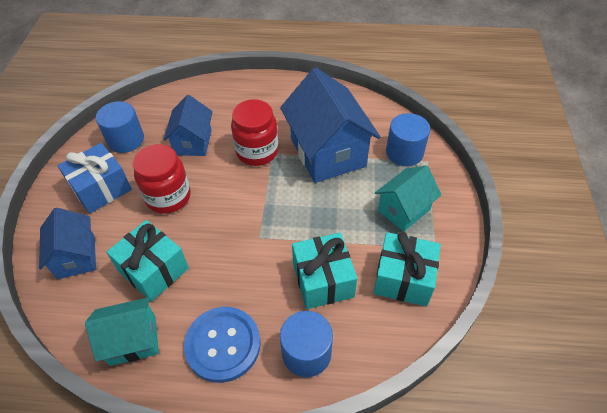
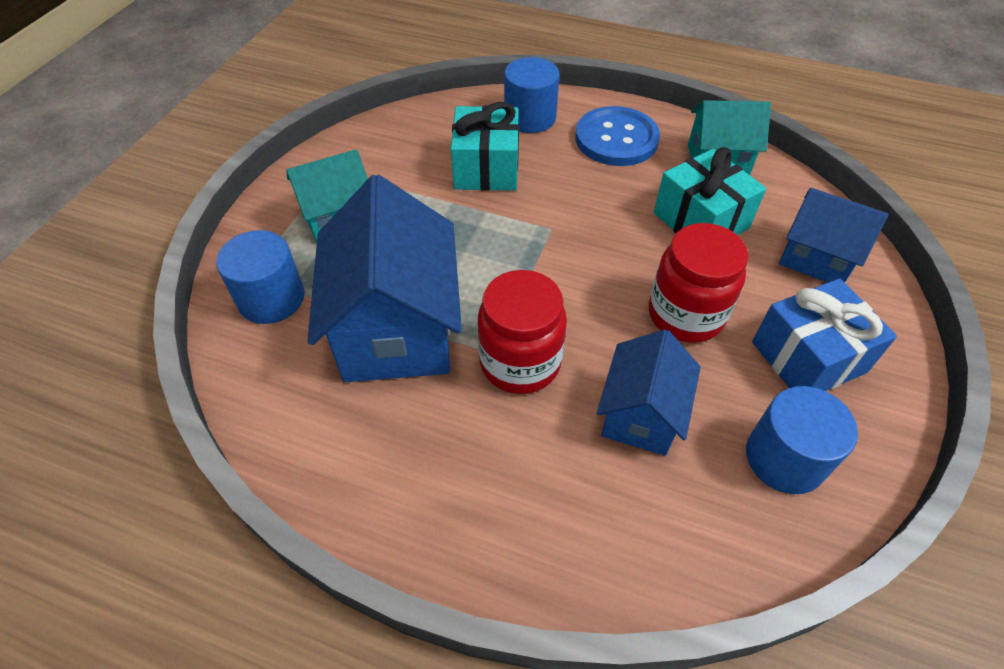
camera: 165 degrees left, 0 degrees up
blue house [39,208,96,279] -> blue house turned 60 degrees counterclockwise [779,188,889,283]
turquoise gift [373,232,441,306] -> none

